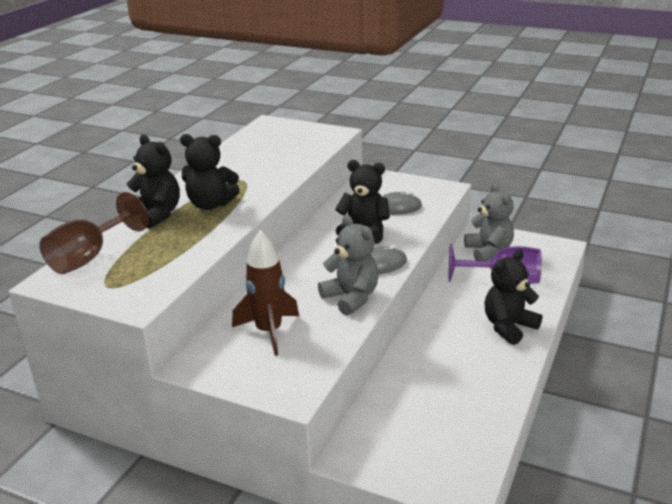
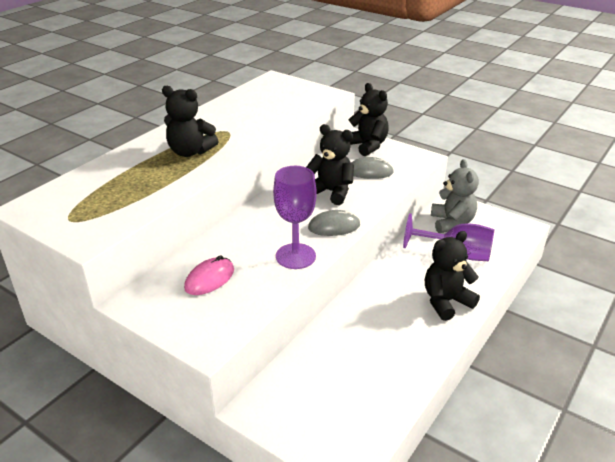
camera: 10 degrees right, 5 degrees up
brown goblet [39,192,149,274] -> none
black teddy bear [127,134,180,229] -> black teddy bear moved to [348,83,389,156]
brown rocket [232,230,299,356] -> pink mouse [184,255,234,295]
grey teddy bear [318,215,379,316] -> purple goblet [273,166,317,269]

